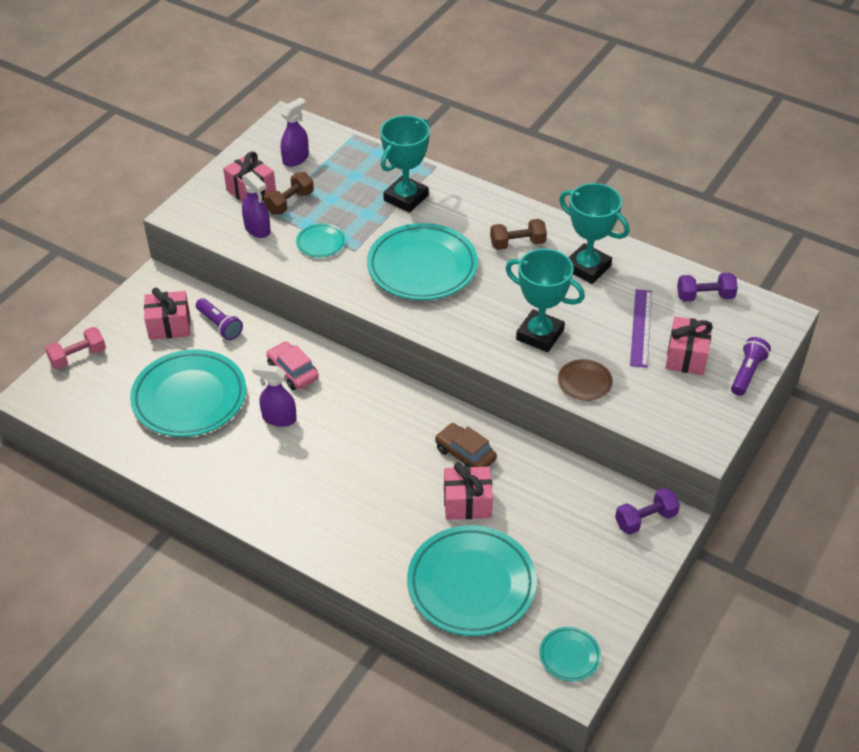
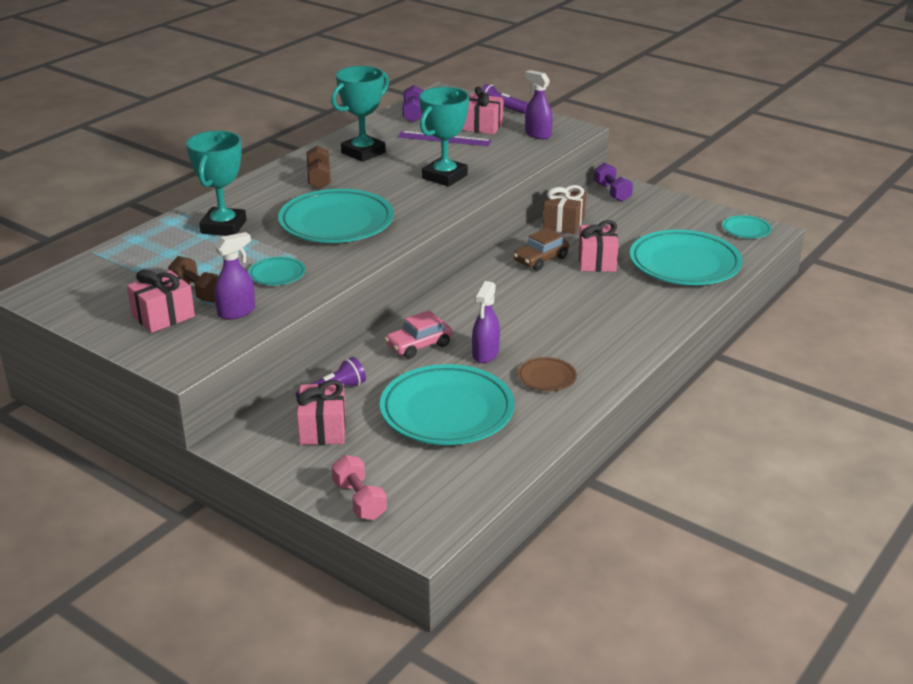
camera: 85 degrees left, 15 degrees down
purple spray bottle [281,98,309,167] -> purple spray bottle moved to [525,70,553,139]
turquoise trophy [380,115,430,213] -> turquoise trophy turned 60 degrees clockwise [186,131,246,236]
brown plate [558,359,613,401] -> brown plate moved to [518,357,577,391]
none -> brown gift [543,185,586,234]

